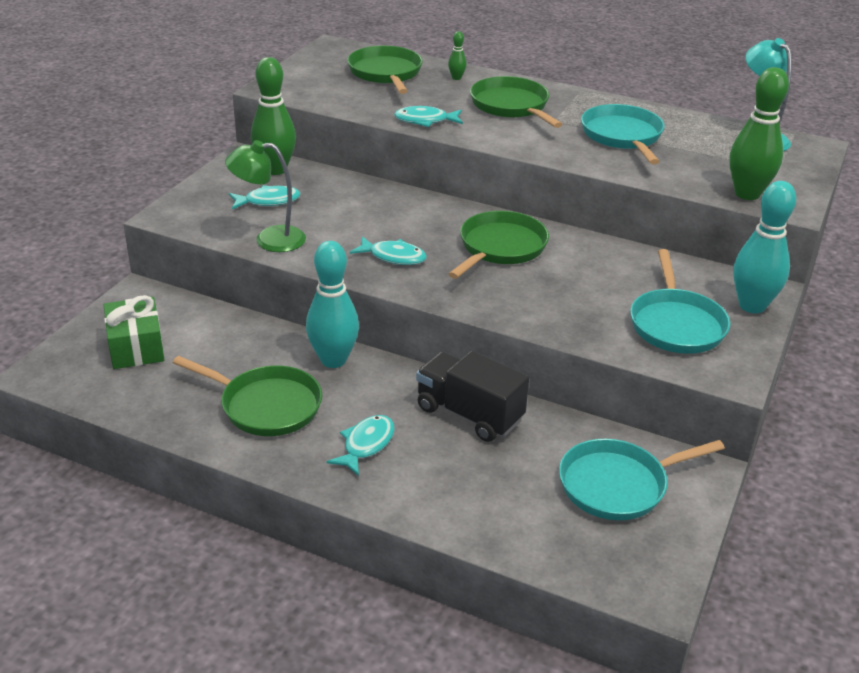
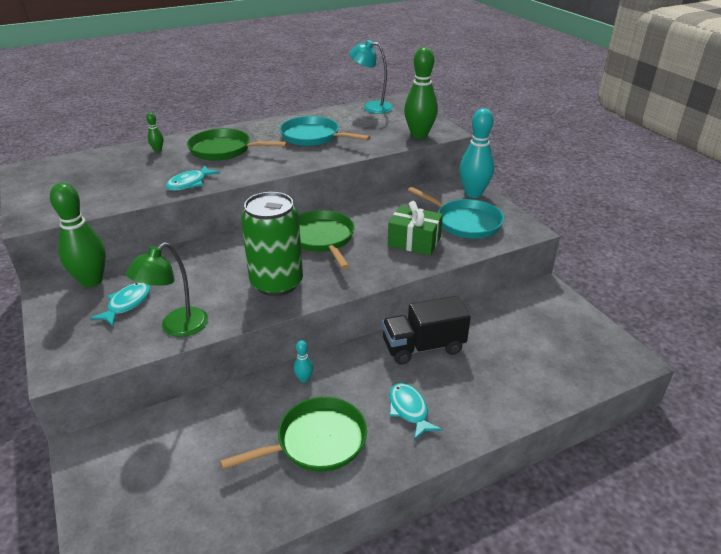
camera: 50 degrees left, 0 degrees up
green gift [104,295,164,369] -> green gift moved to [388,201,443,255]
turquoise bowling pin [306,241,359,368] -> turquoise bowling pin [294,340,313,383], size x0.43
green pan [347,46,423,94] -> none
turquoise fish [350,236,427,265] -> green can [241,192,303,296]
turquoise pan [559,439,725,520] -> none

